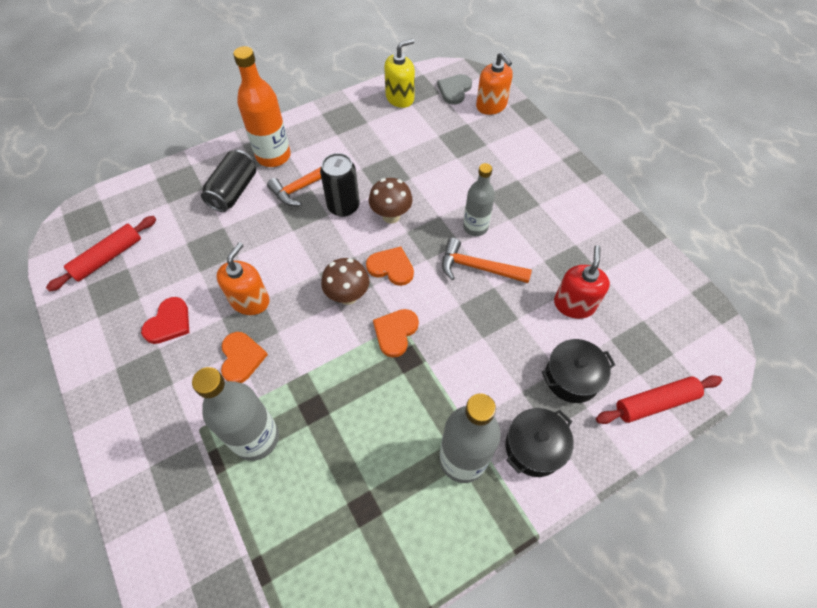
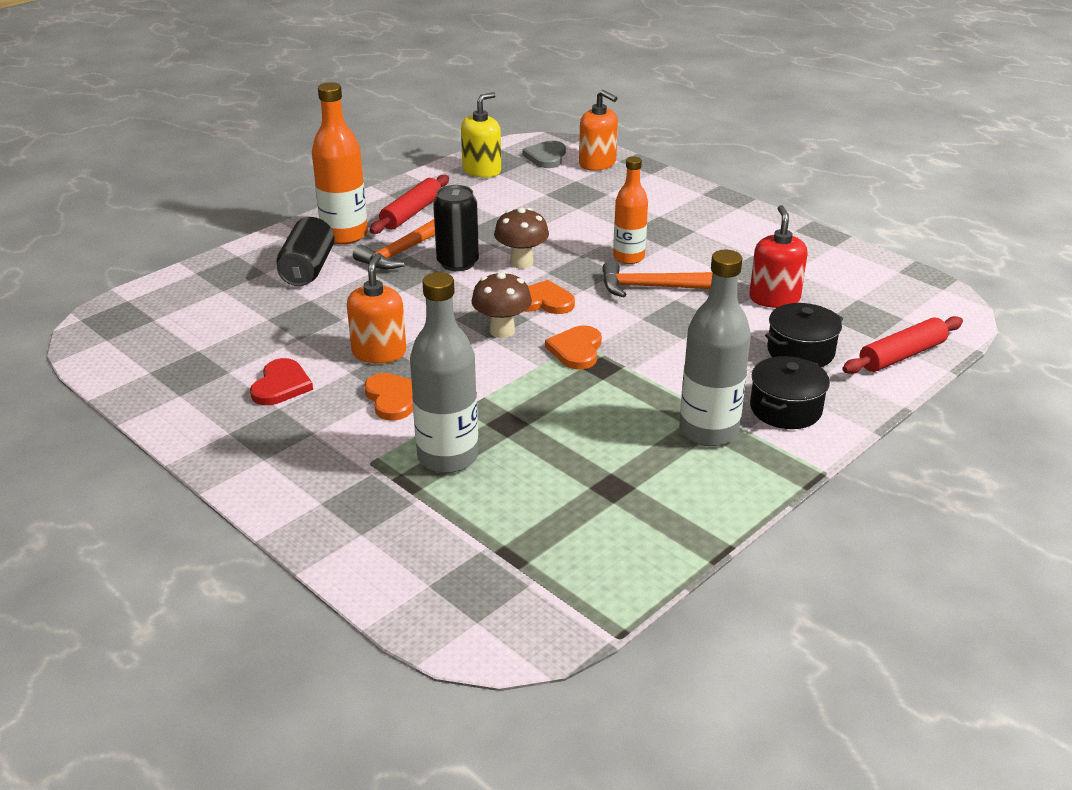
camera: 15 degrees left, 25 degrees down
red rolling pin [46,216,156,291] -> red rolling pin moved to [370,175,449,234]
grey bottle [463,163,495,236] -> orange bottle [613,157,648,264]

